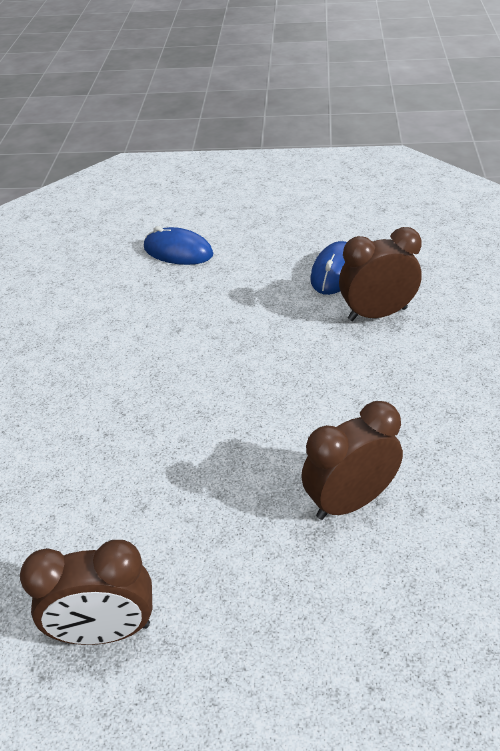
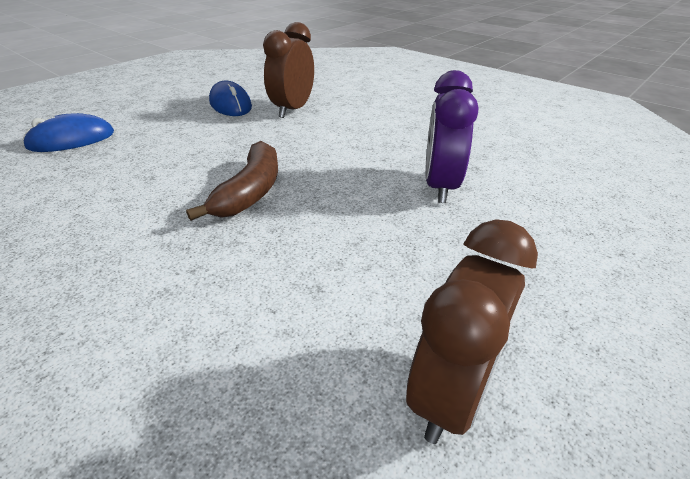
camera: 55 degrees left, 5 degrees down
brown clock [301,401,403,520] -> purple clock [425,70,478,203]
none -> brown banana [186,141,278,221]

